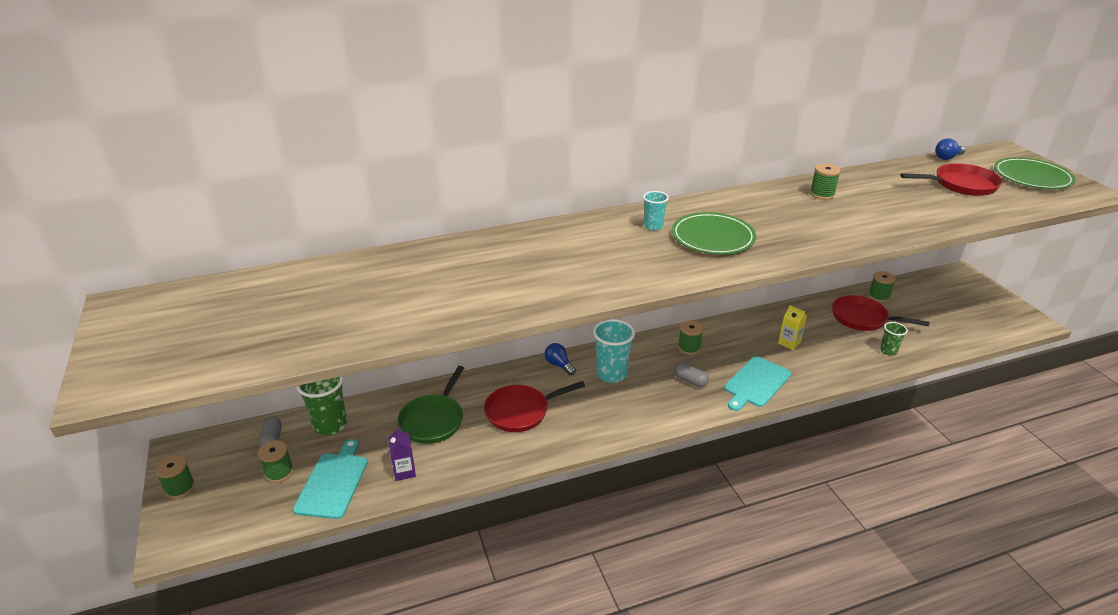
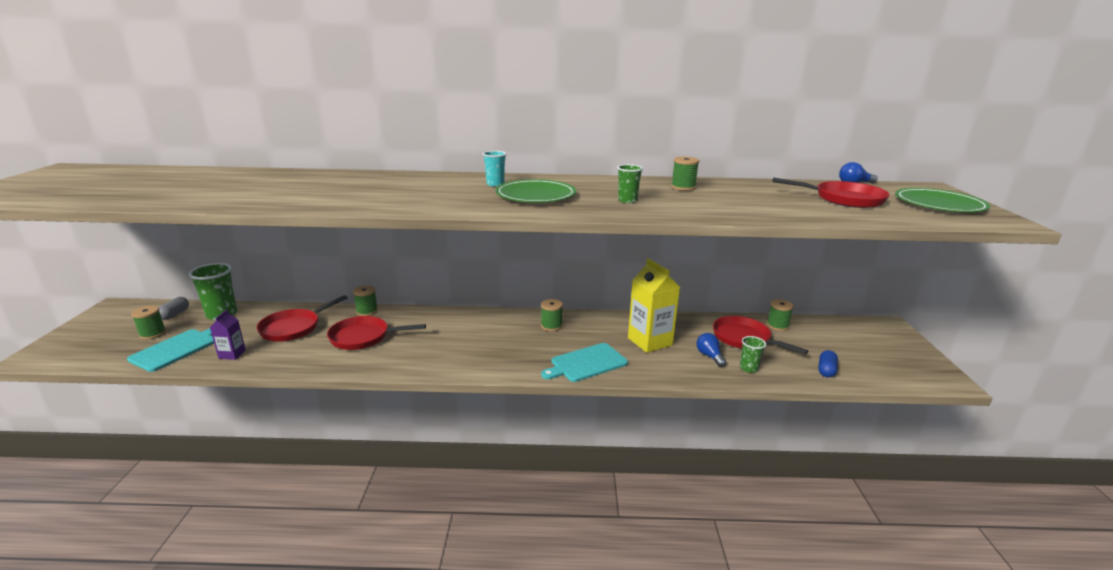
camera: 20 degrees right, 10 degrees down
green spool [155,455,195,499] -> green spool moved to [353,285,378,316]
green pan [398,366,464,444] -> red pan [256,295,348,342]
blue light bulb [544,343,576,375] -> blue light bulb moved to [696,333,726,367]
turquoise cup [593,319,635,383] -> none
grey capsule [674,363,709,388] -> none
yellow carton [778,305,807,350] -> yellow carton [628,259,680,353], size x1.94
none -> green cup [617,164,643,203]
none -> blue capsule [818,350,838,378]

